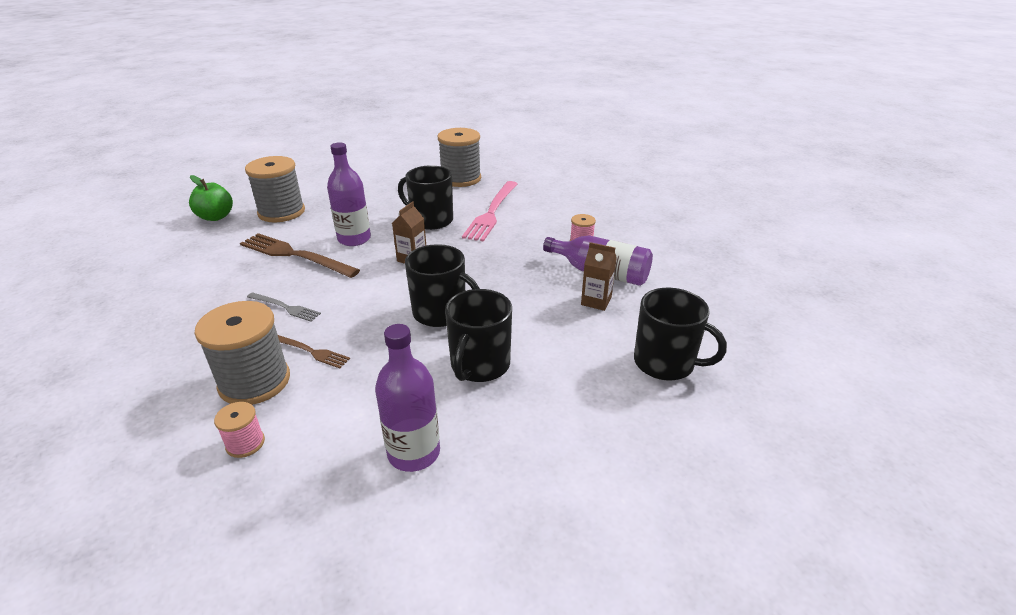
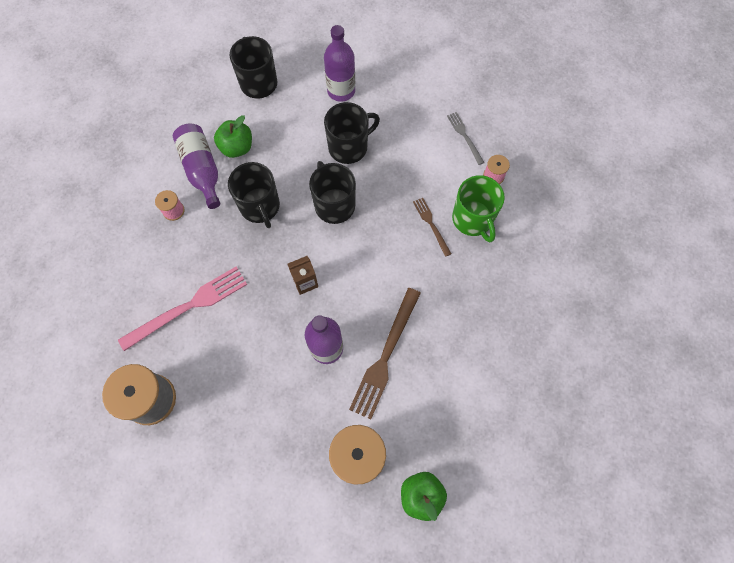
camera: 140 degrees left, 35 degrees up
grey spool [194,301,290,405] -> green mug [452,175,505,242]
brown fork [240,233,360,278] -> brown fork turned 45 degrees clockwise [349,288,421,419]
grey fork [247,292,321,322] -> grey fork moved to [447,112,484,165]
purple bottle [375,324,440,472] -> purple bottle moved to [324,25,355,102]
black mug [398,165,453,230] -> black mug moved to [228,162,280,228]
brown carton [581,242,617,311] -> green apple [214,115,252,158]

